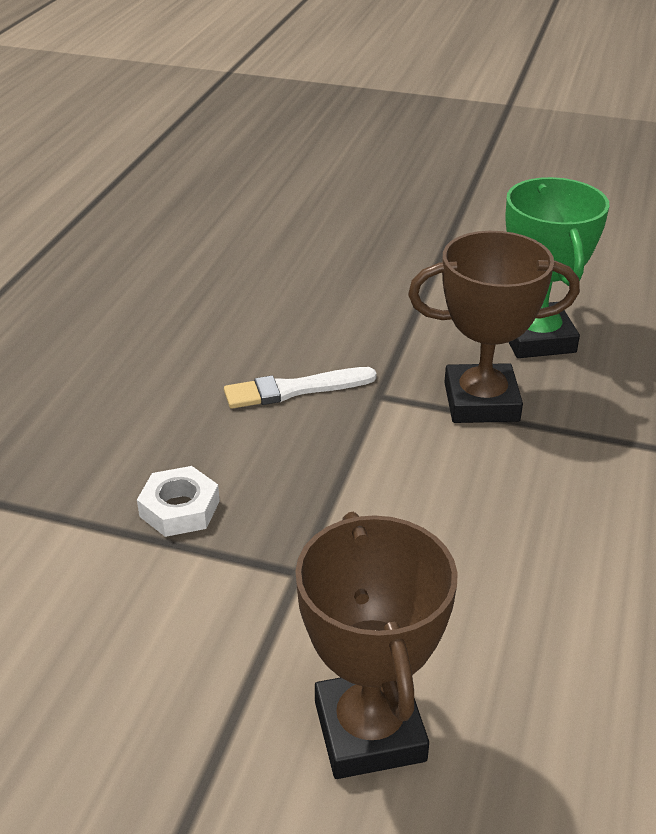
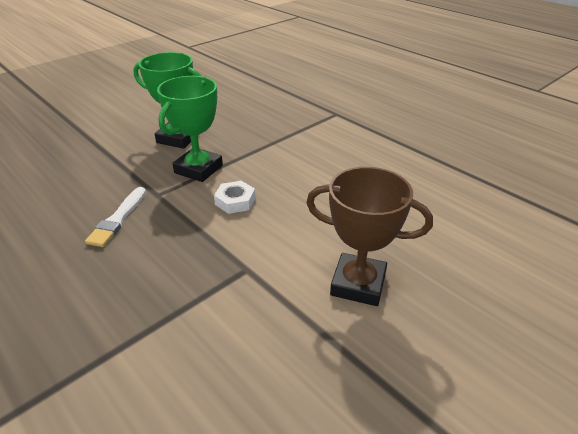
camera: 60 degrees left, 0 degrees up
white nut [137,466,220,537] -> white nut moved to [214,181,256,214]
brown trophy [408,231,580,423] -> green trophy [157,76,223,182]

